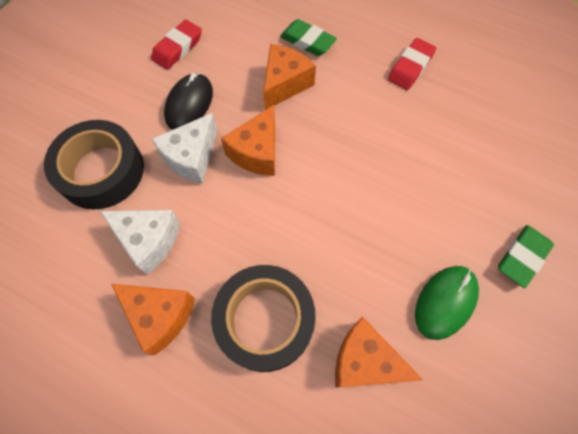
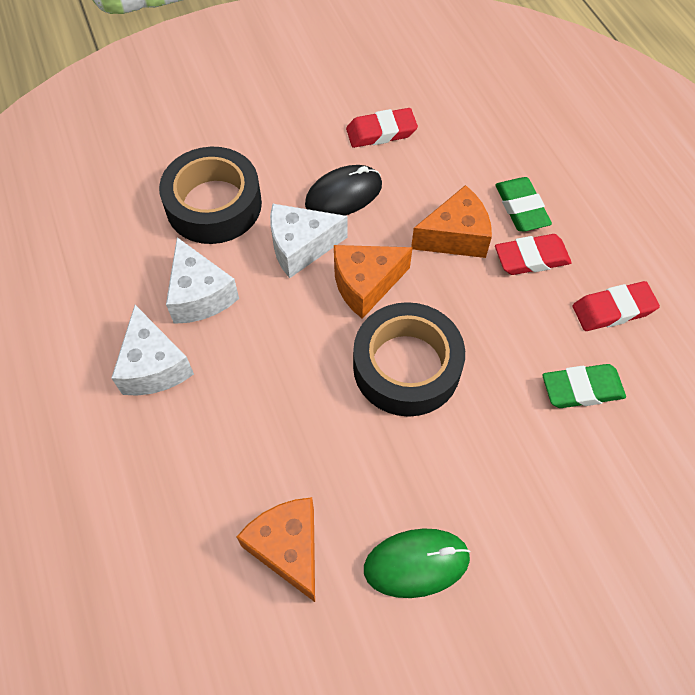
camera: 40 degrees right, 5 degrees down
orange cheese [111,284,195,355] -> white cheese [112,305,194,396]
black tape [211,265,316,372] -> black tape moved to [353,302,465,417]
green eraser [498,225,554,288] -> green eraser moved to [542,364,626,408]
none -> red eraser [495,234,572,275]

